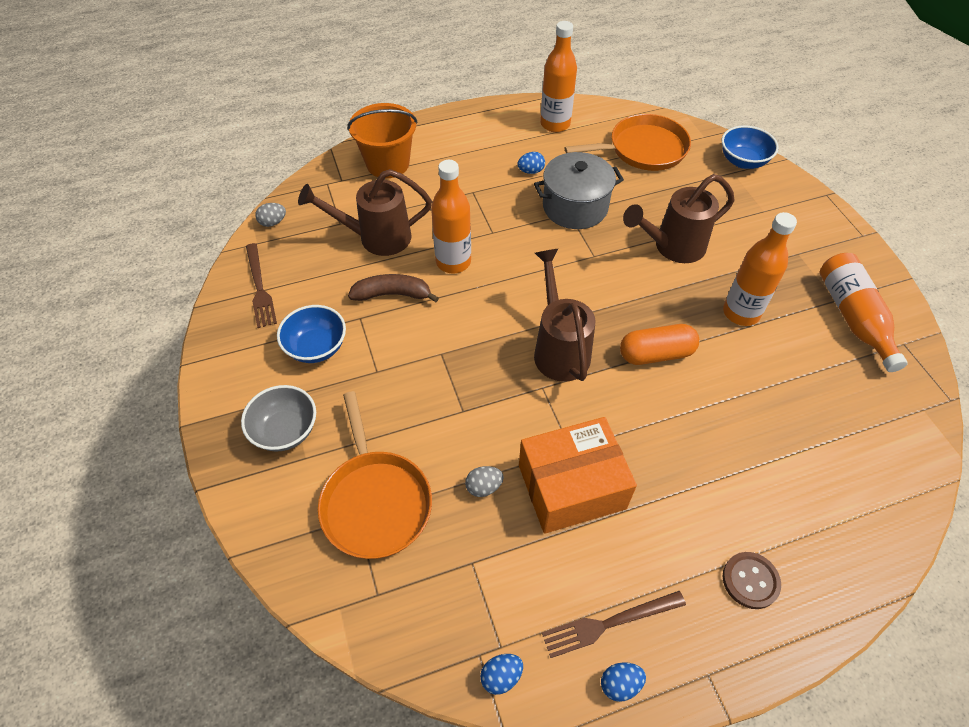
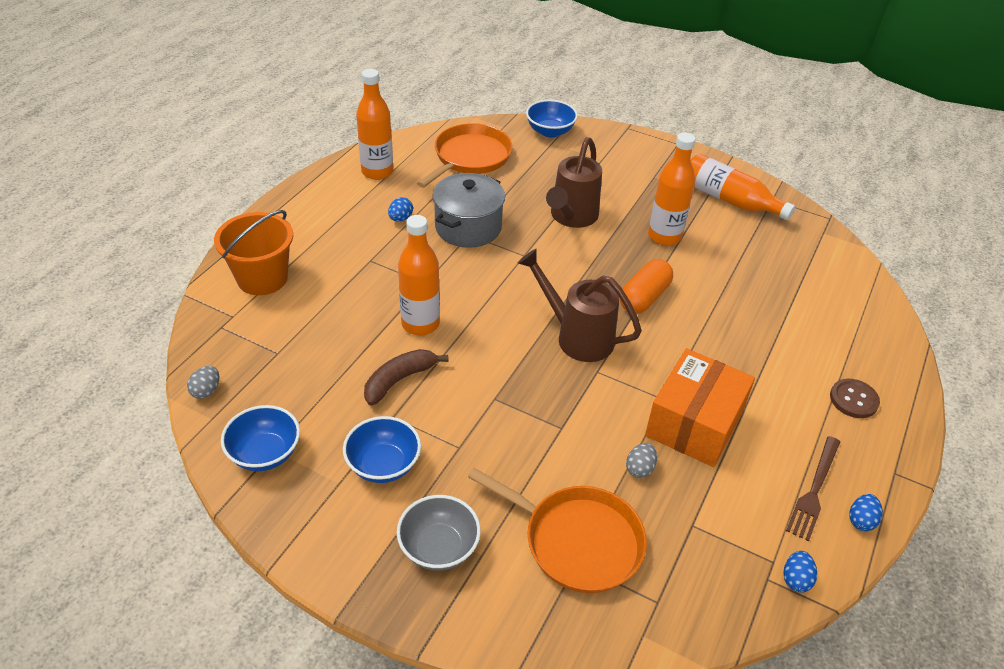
camera: 45 degrees left, 10 degrees down
brown fork [246,243,277,328] -> blue bowl [221,405,300,471]
brown watering can [298,169,432,256] -> none

